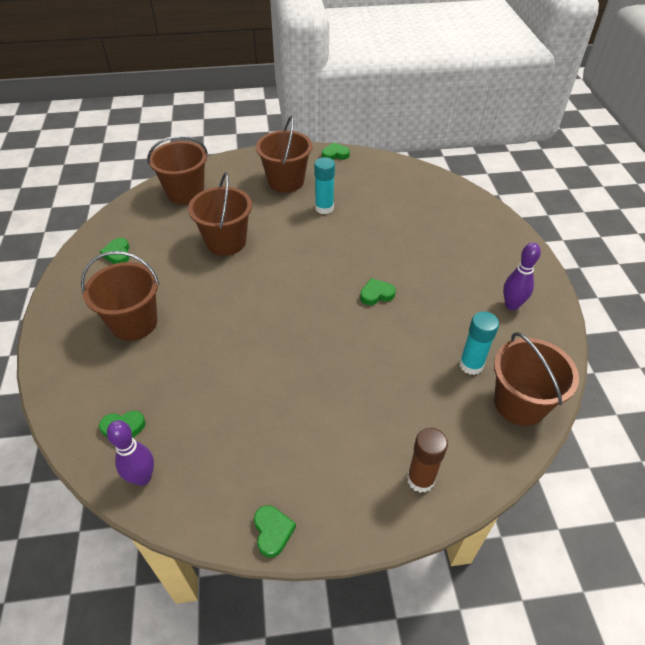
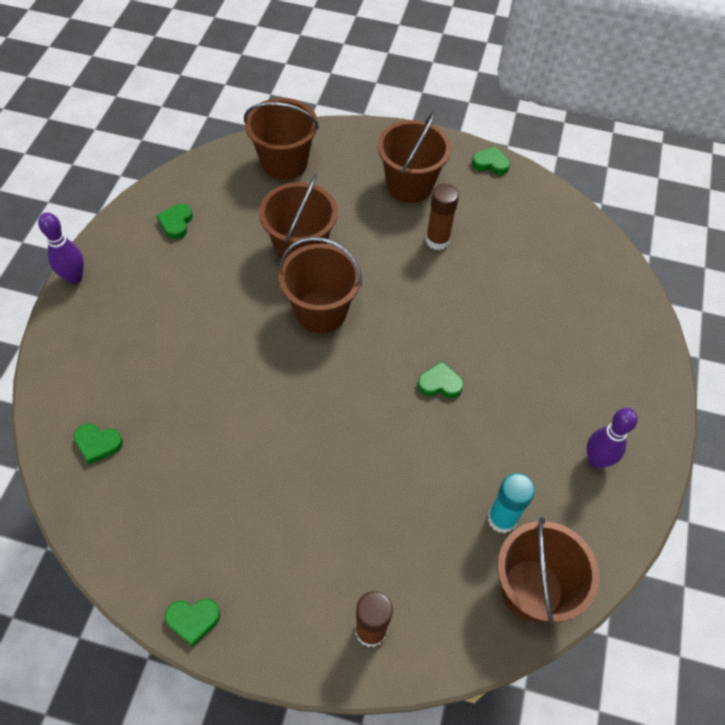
camera: 20 degrees right, 10 degrees up
brown bucket [81,251,160,341] -> brown bucket moved to [279,237,362,333]
purple bowling pin [107,420,154,486] -> purple bowling pin moved to [38,212,84,284]
green heart [254,505,296,558] -> green heart turned 75 degrees clockwise [165,599,220,647]
turquoise glue stick [314,157,335,214] -> brown glue stick [426,184,459,250]

